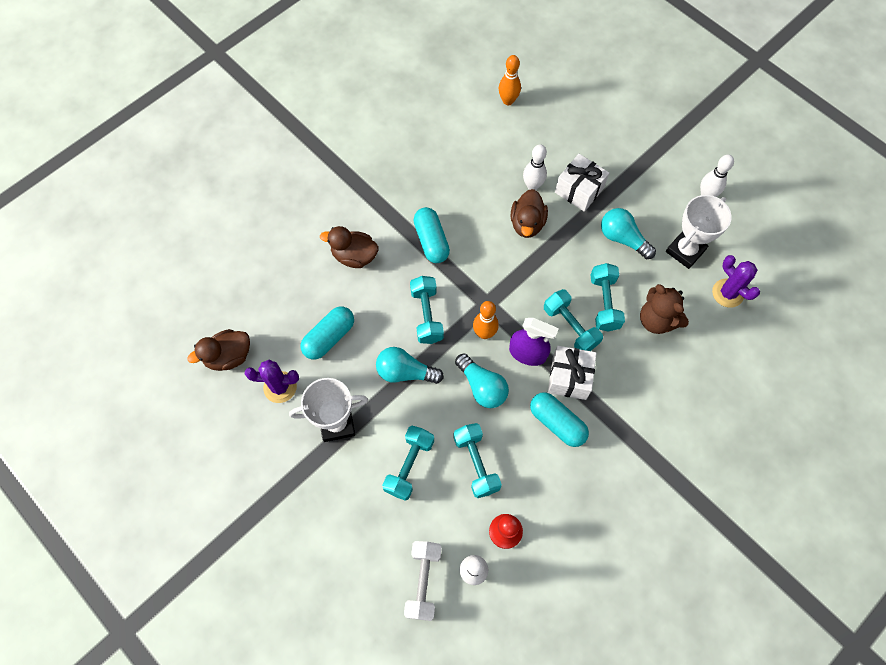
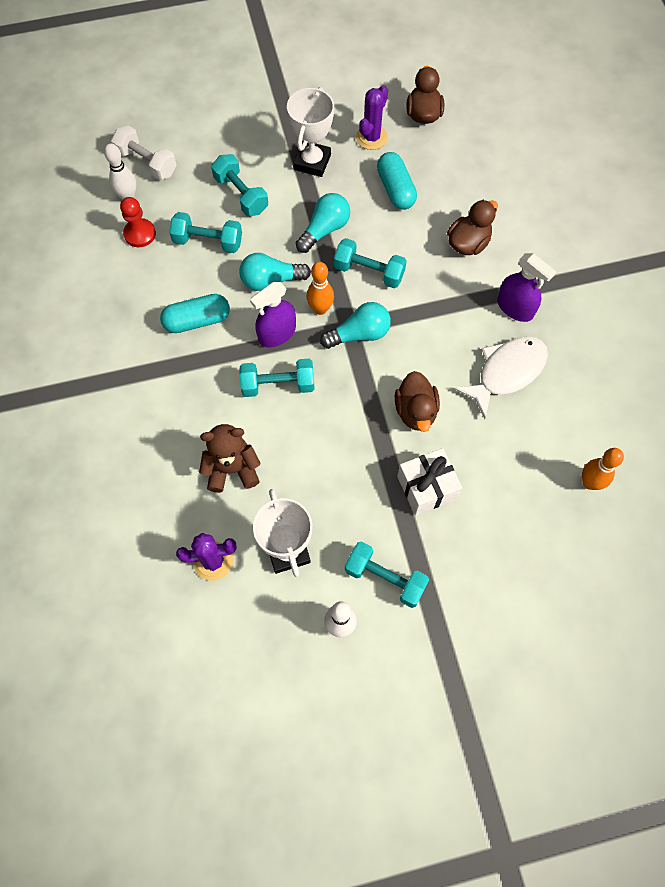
camera: 120 degrees right, 0 degrees up
turquoise capsule [414,207,450,263] -> none
brown duck [511,189,548,238] -> brown duck turned 135 degrees counterclockwise [395,371,440,432]
white bowling pin [523,144,547,190] -> none
white gift [548,346,597,400] -> none
turquoise dumbbell [590,263,625,331] -> turquoise dumbbell moved to [345,542,429,608]
turquoise light bulb [601,208,656,259] -> turquoise light bulb moved to [320,302,391,349]
none -> white fish [454,336,548,419]
none -> purple spray bottle [497,253,556,322]

